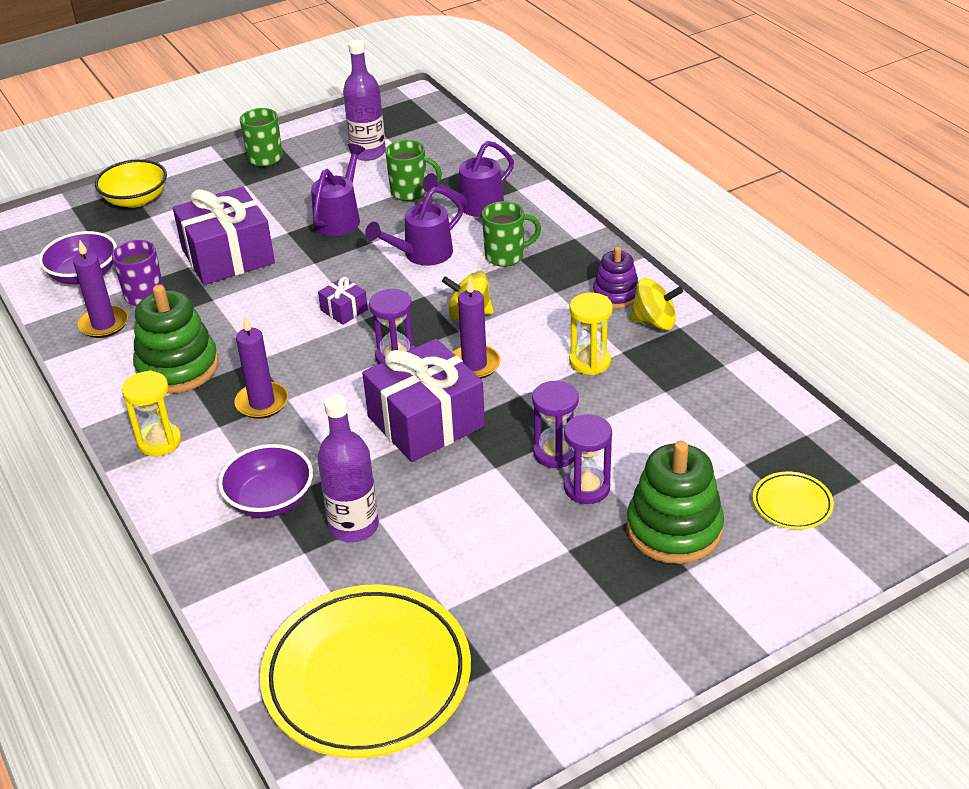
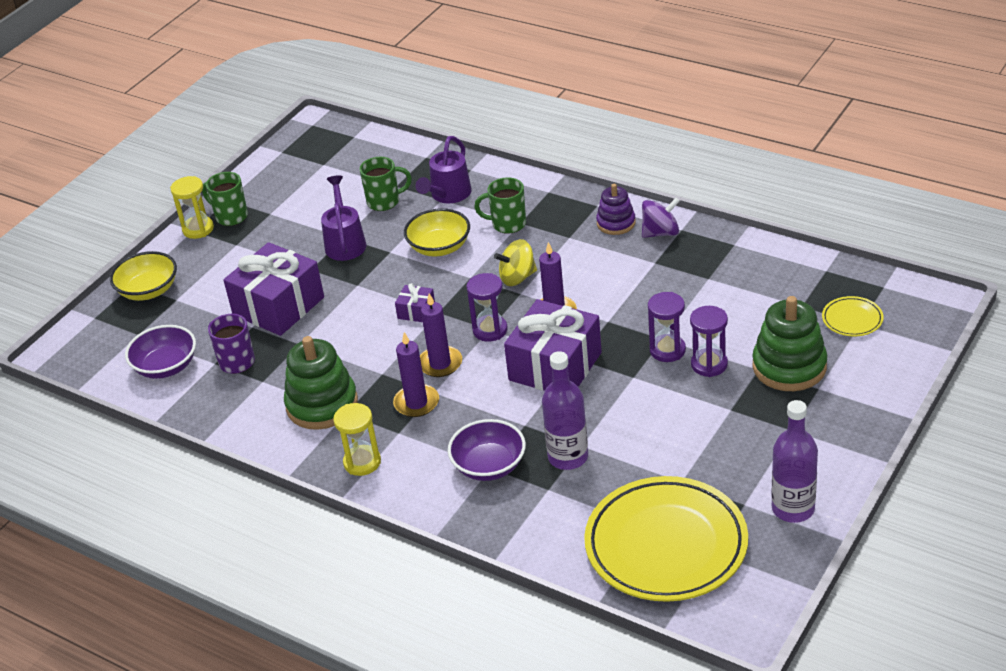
camera: 25 degrees left, 0 degrees up
purple candle [73,241,128,338] -> purple candle moved to [420,293,462,377]
purple bottle [343,40,386,161] -> purple bottle moved to [771,400,818,523]
purple watering can [365,187,464,266] -> yellow bowl [404,208,470,256]
green mug [482,201,541,267] -> green mug turned 135 degrees counterclockwise [474,177,526,234]
yellow hourglass [569,293,613,375] -> yellow hourglass moved to [170,176,214,239]
yellow spinning top [630,278,683,330] -> purple spinning top [642,198,680,238]

